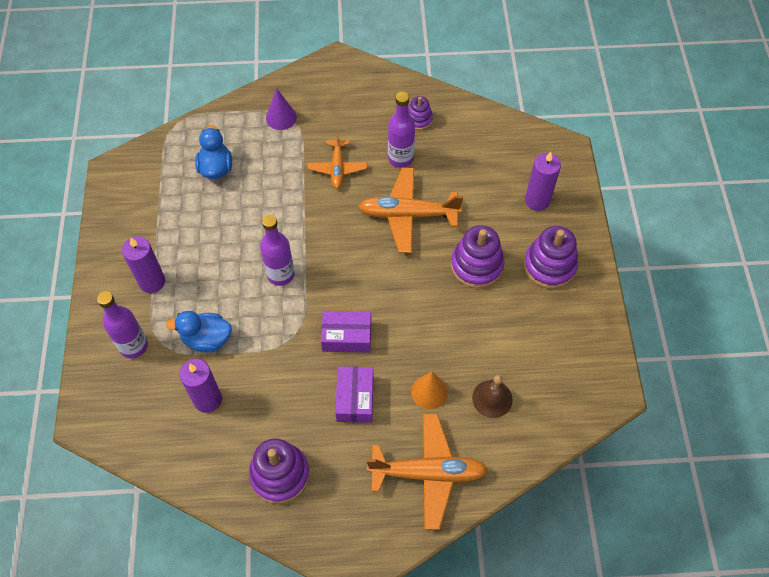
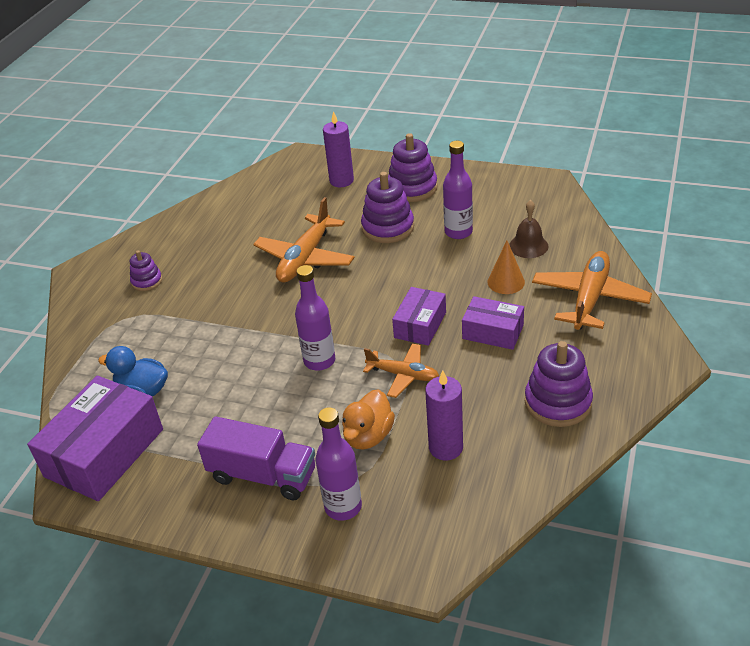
camera: 65 degrees left, 20 degrees down
purple candle [122,236,165,293] -> purple truck [197,416,315,500]
blue duck [166,311,232,352] -> orange duck [342,389,395,450]
purple cone [266,88,297,130] -> none
orange plane [307,131,367,189] -> orange plane moved to [363,344,439,398]
purple bottle [388,92,415,168] -> purple bottle moved to [443,141,473,239]
purple stacking toy [408,96,433,130] -> purple stacking toy moved to [130,250,162,291]
none -> purple box [27,376,163,501]

